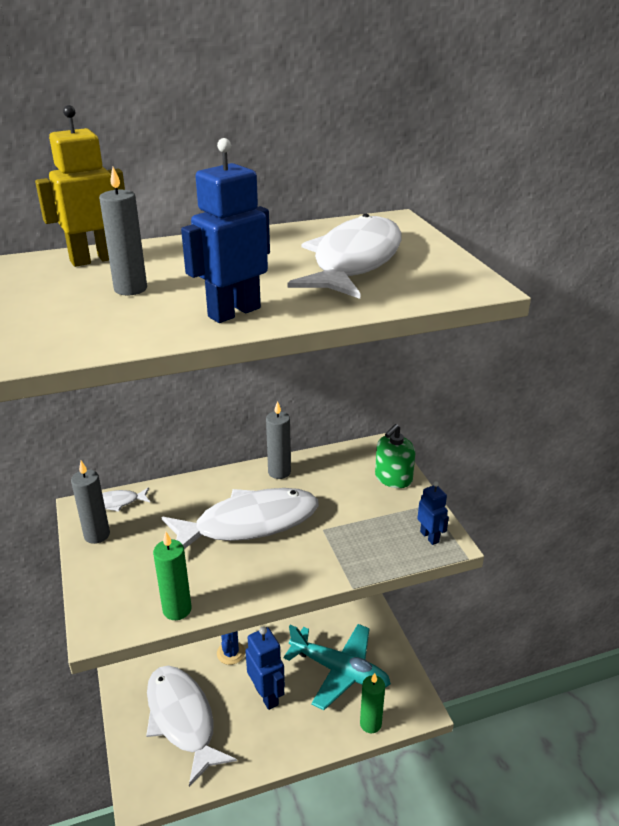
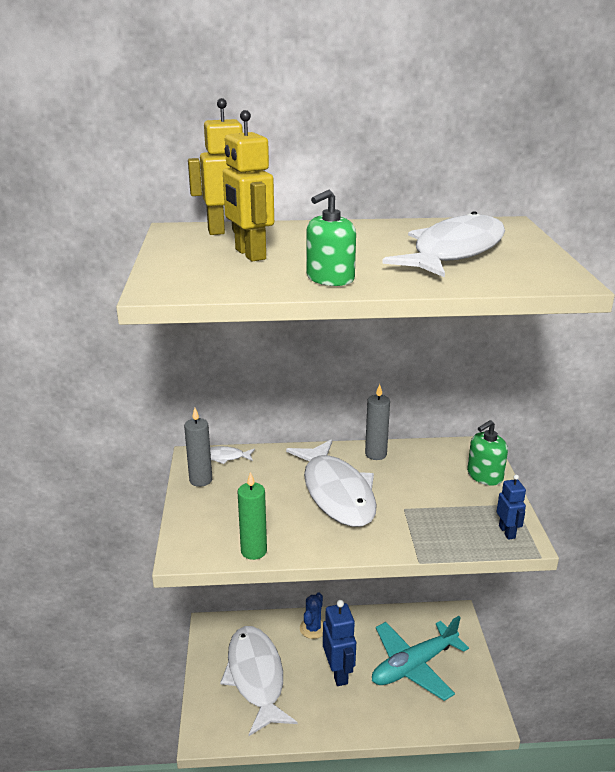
camera: 15 degrees right, 5 degrees down
grey candle [99,167,147,295] -> yellow robot [223,110,274,262]
white fish [162,488,319,549] -> white fish turned 75 degrees clockwise [286,440,377,527]
blue robot [181,138,270,323] -> green soap dispenser [306,190,356,286]
turquoise plane [283,624,391,710] -> turquoise plane turned 105 degrees clockwise [372,616,469,701]
green candle [360,673,385,733] -> none

